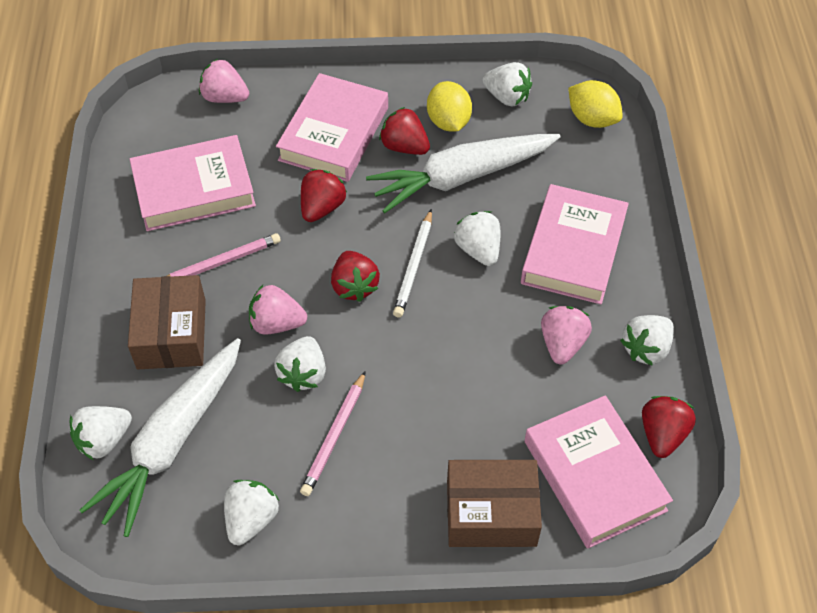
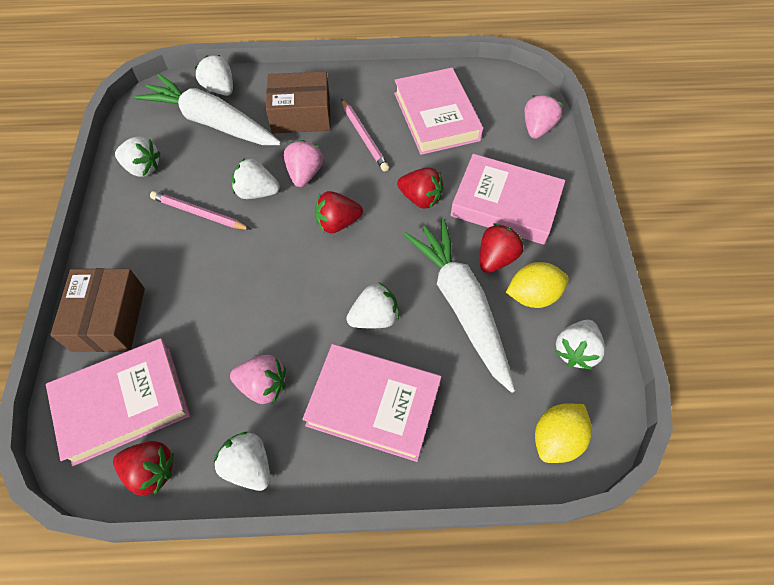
camera: 90 degrees right, 5 degrees up
white pencil [393,209,432,317] -> none

